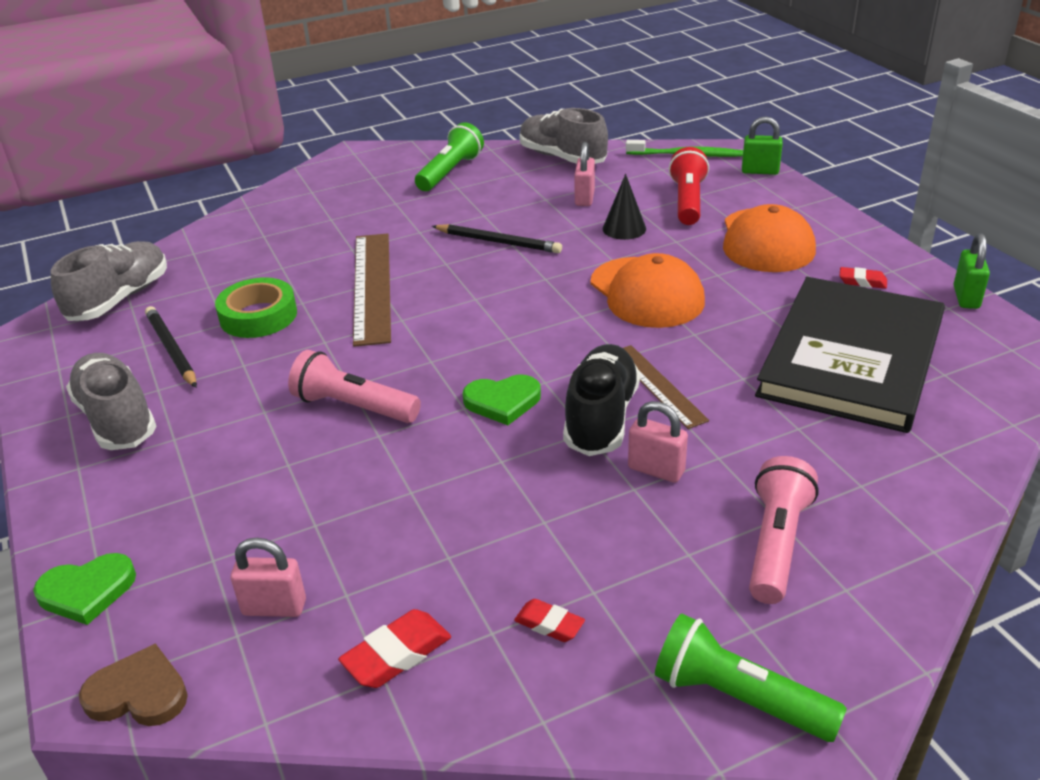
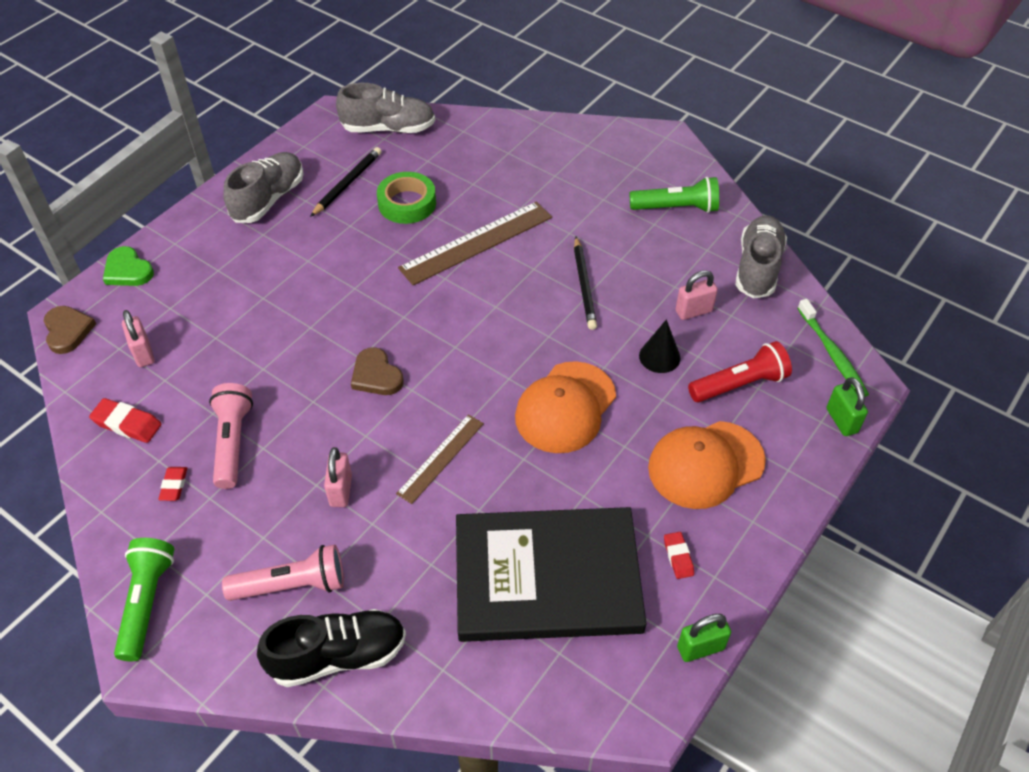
camera: 60 degrees right, 15 degrees up
pink flashlight [288,350,421,423] -> pink flashlight moved to [209,383,253,489]
green heart [463,375,541,425] -> brown heart [351,347,404,395]
black shoe [563,344,640,456] -> black shoe moved to [257,609,406,687]

